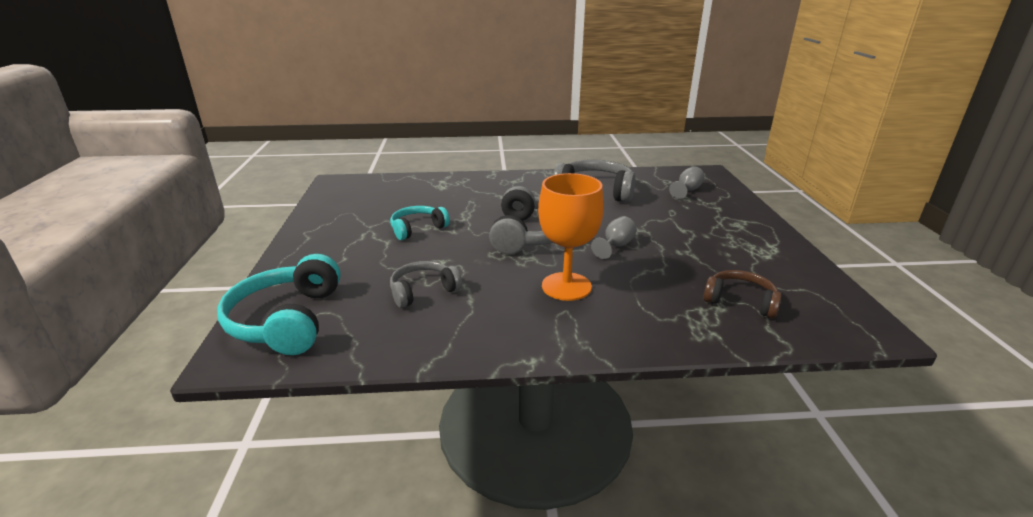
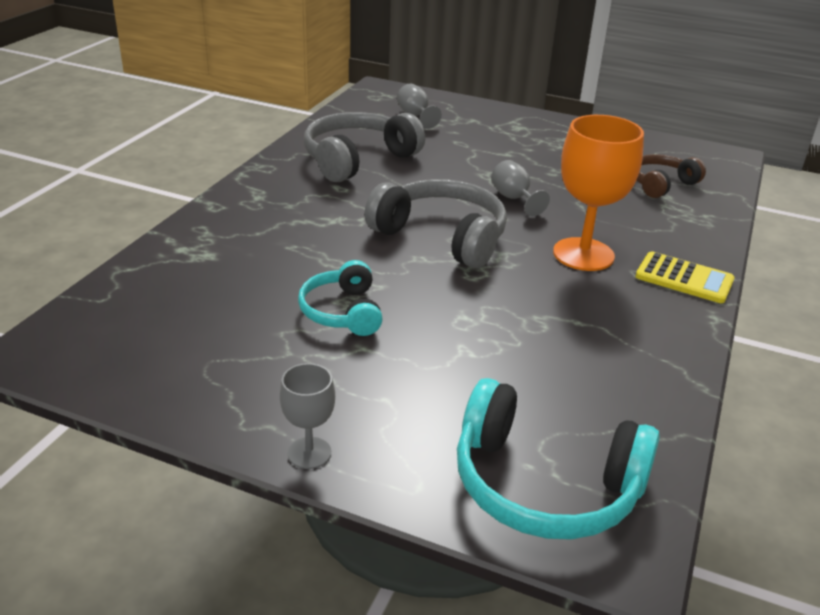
camera: 65 degrees left, 5 degrees up
grey headphones [390,261,462,308] -> none
none -> grey goblet [280,363,335,469]
none -> yellow calculator [635,251,735,303]

